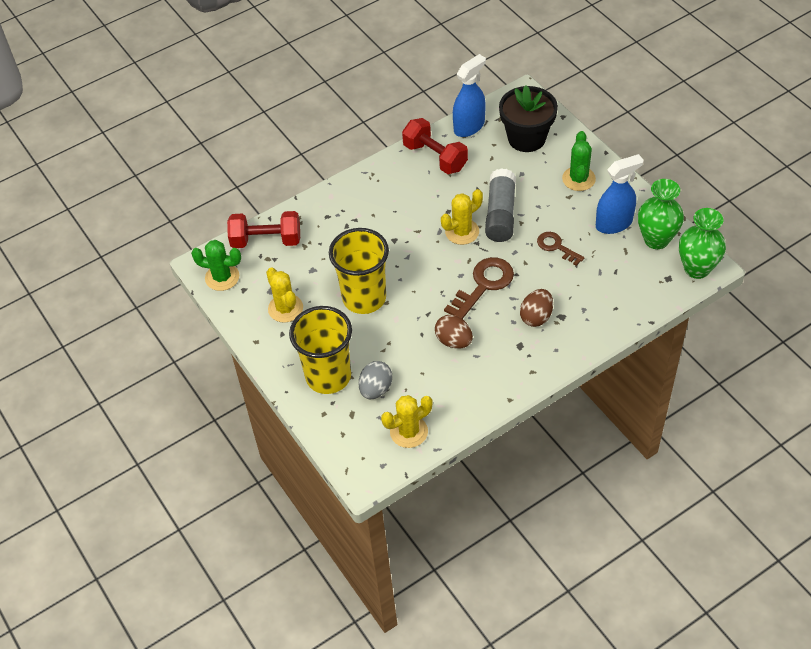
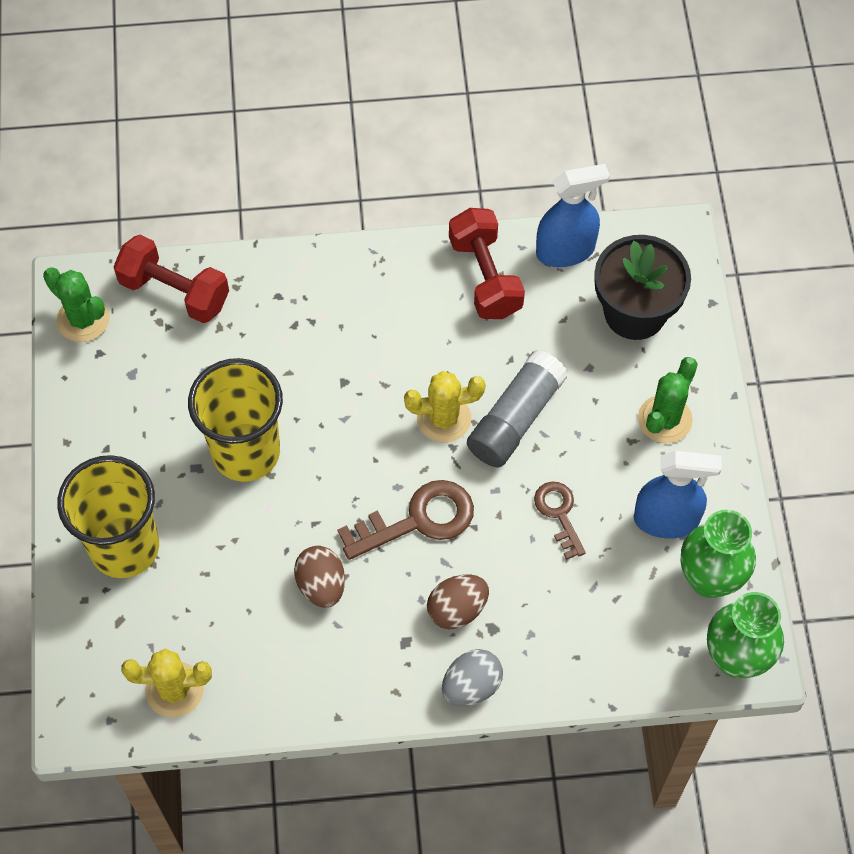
camera: 25 degrees right, 10 degrees up
yellow cactus [266,268,303,323] -> none
grey egg [359,361,393,399] -> grey egg moved to [442,649,503,706]

